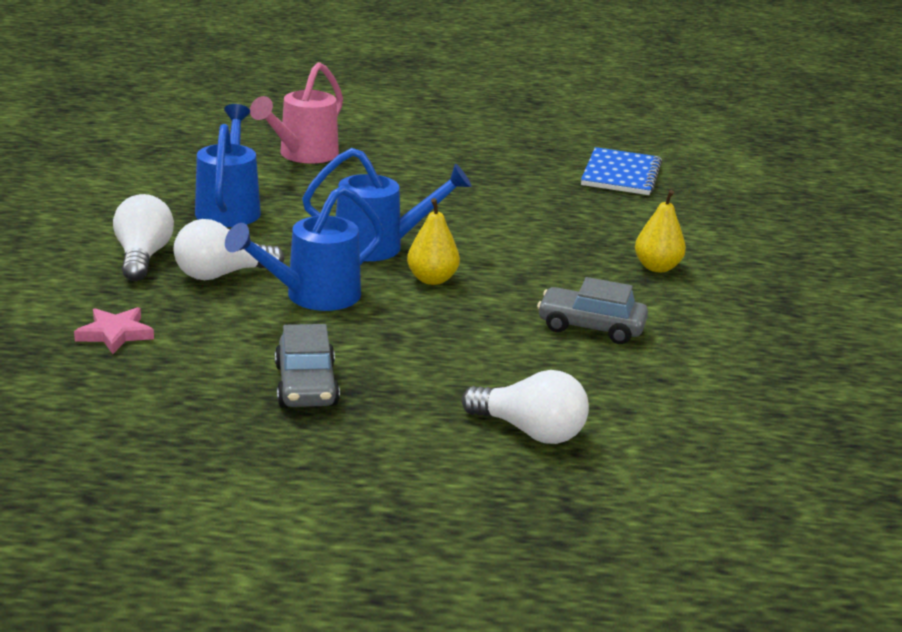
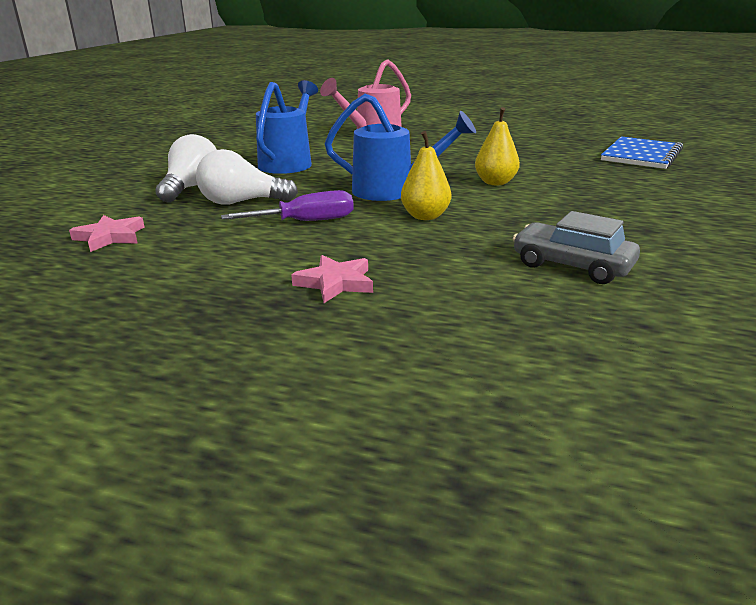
camera: 20 degrees right, 0 degrees up
blue watering can [225,186,384,311] -> purple screwdriver [221,190,354,221]
grey car [275,324,340,407] -> none
white light bulb [462,370,589,444] -> none
yellow pear [635,190,686,272] -> yellow pear moved to [475,107,520,185]
none -> pink star [291,255,373,303]

